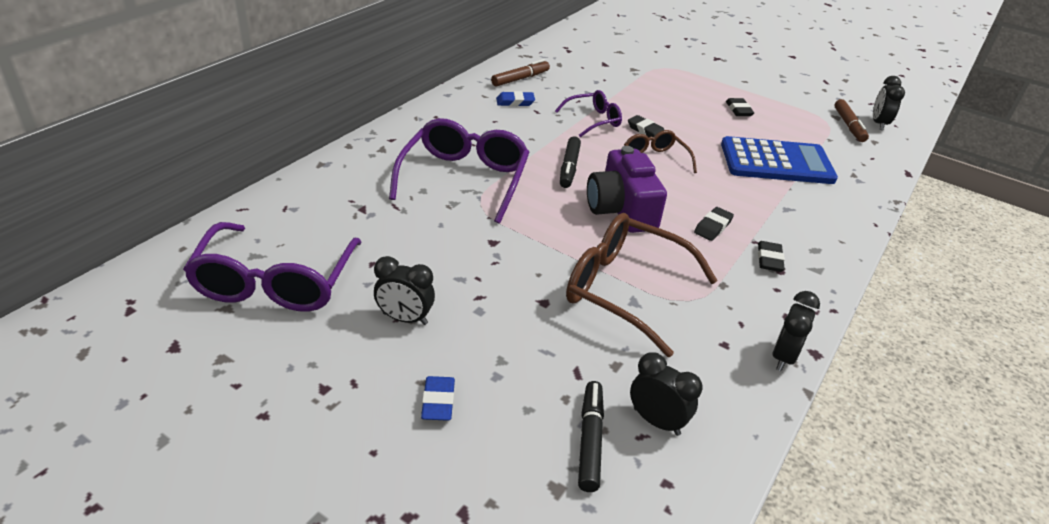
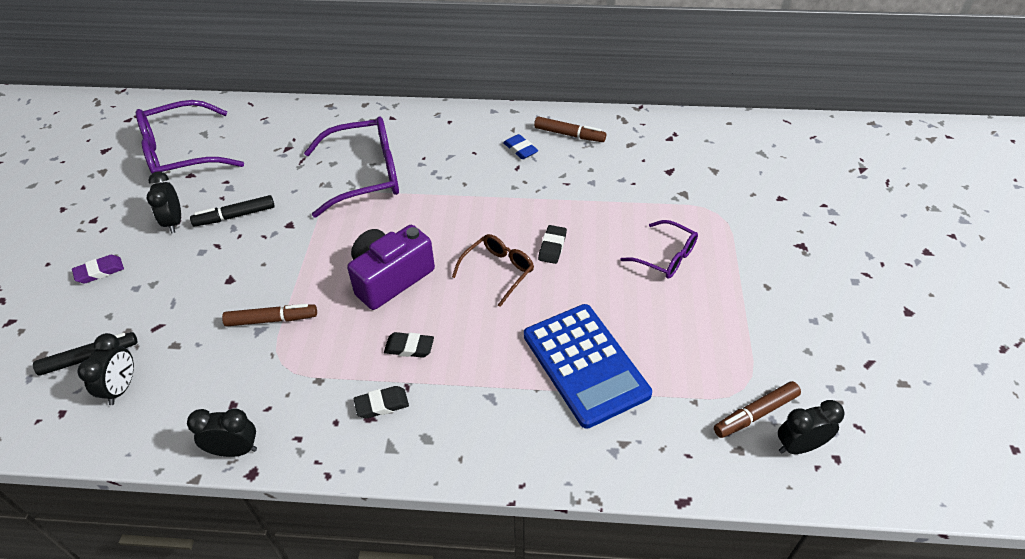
camera: 65 degrees right, 10 degrees up
blue eraser [421,376,455,421] -> purple eraser [72,255,124,283]
purple glasses [555,90,622,137] -> purple glasses moved to [620,220,698,279]
black marker [560,136,581,188] -> black marker moved to [190,195,275,227]
brown glasses [566,213,718,357] -> brown marker [222,304,317,326]
black eraser [726,98,754,116] -> none

